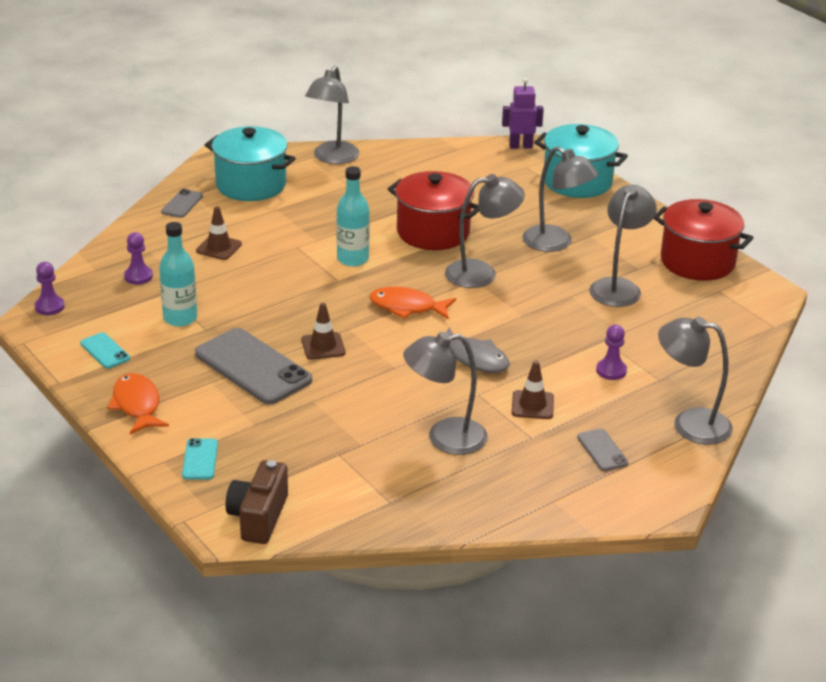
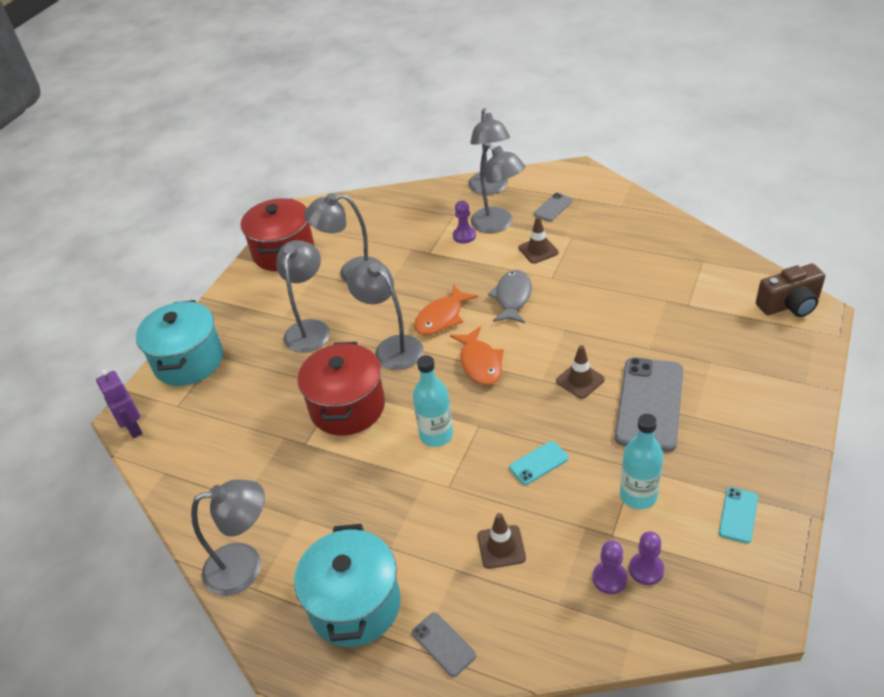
camera: 115 degrees left, 10 degrees up
purple pawn [34,262,65,315] -> purple pawn moved to [629,531,664,585]
orange fish [107,373,169,434] -> orange fish moved to [414,285,478,335]
grey phone [161,189,203,218] -> grey phone turned 60 degrees clockwise [412,612,476,677]
turquoise phone [182,438,218,480] -> turquoise phone moved to [509,441,569,485]
grey lamp [403,332,488,455] -> grey lamp moved to [470,144,525,233]

